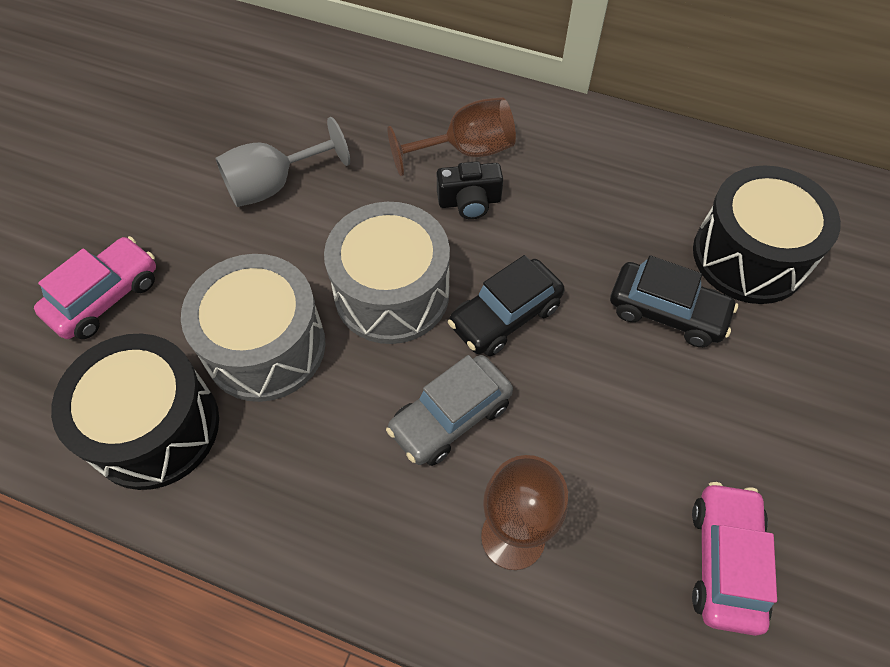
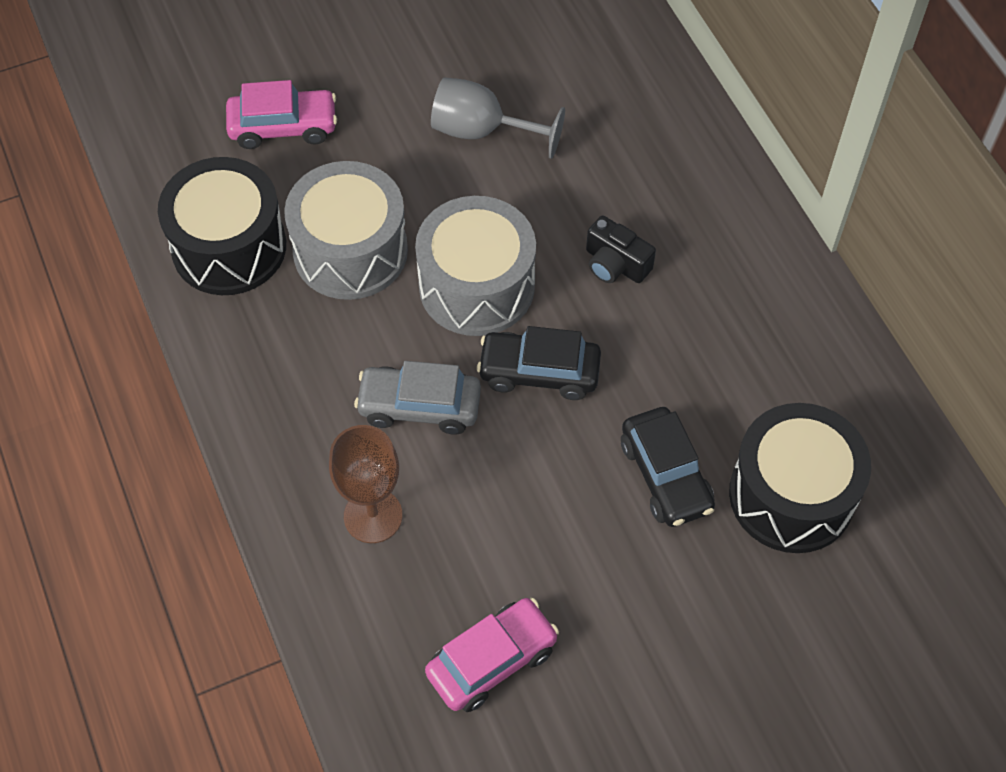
camera: 45 degrees right, 0 degrees up
brown goblet [387,97,516,176] -> none

